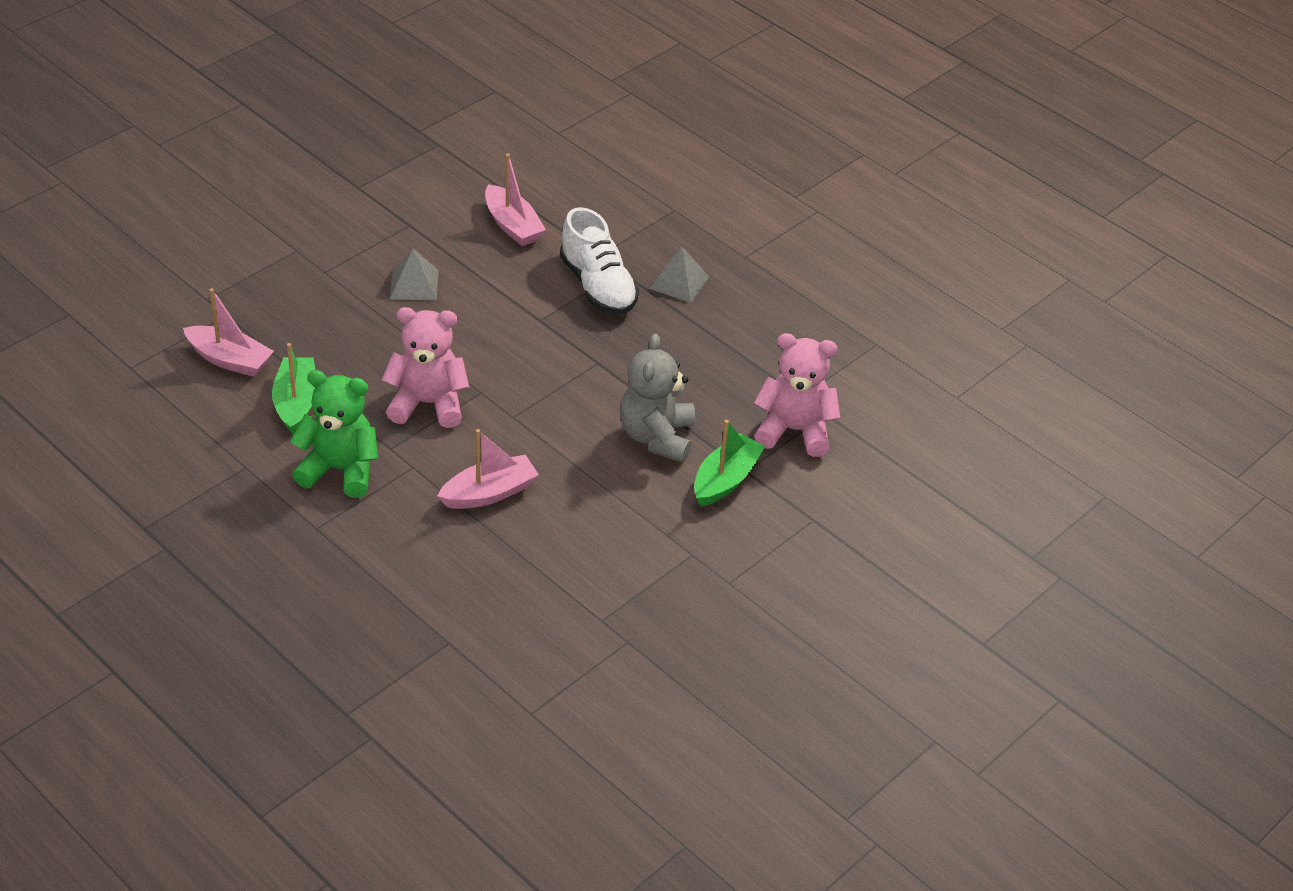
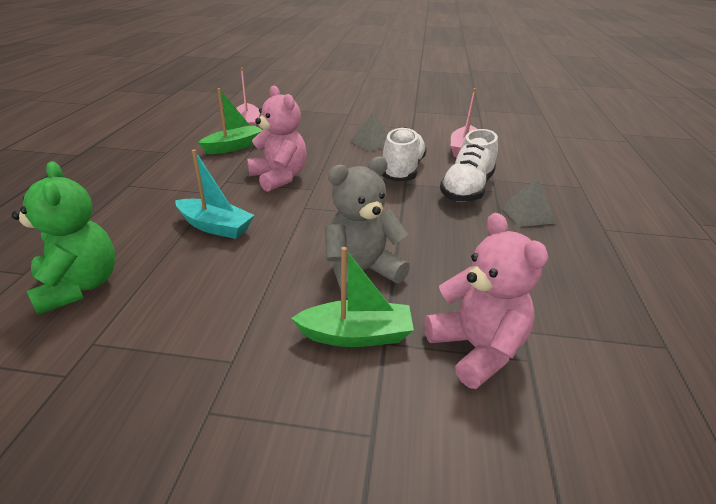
camera: 55 degrees right, 10 degrees down
green teddy bear [290,370,378,498] -> green teddy bear moved to [12,161,115,315]
pink boat [437,429,539,509] -> turquoise boat [175,150,255,239]
none -> white shoe [382,127,427,181]

